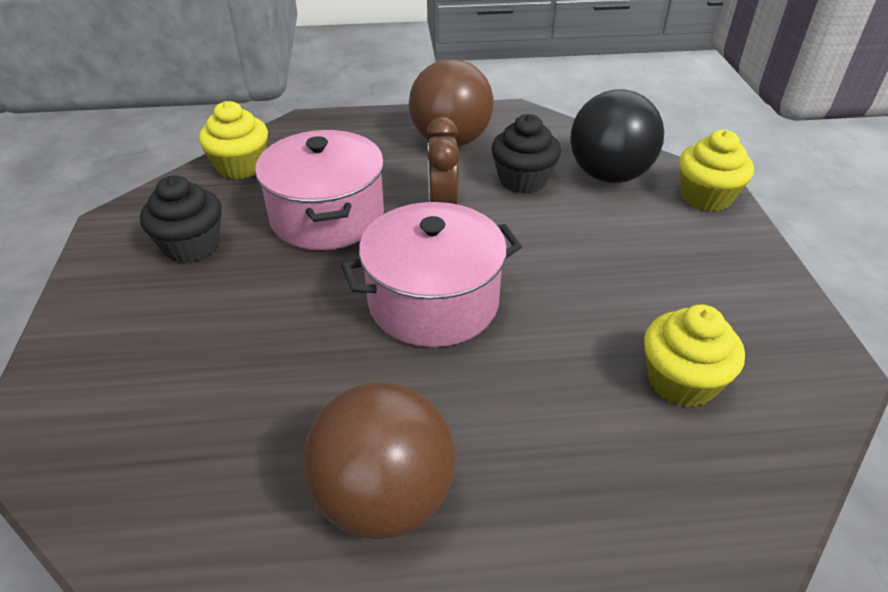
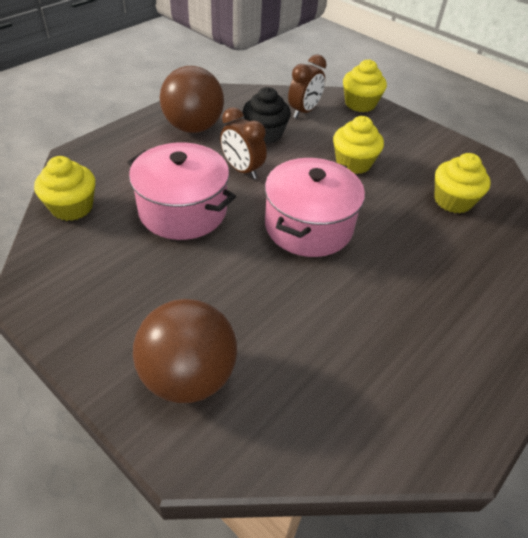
camera: 45 degrees left, 5 degrees up
black cupcake [140,175,222,263] -> none
brown ball [303,382,456,539] -> brown ball moved to [133,299,237,403]
black ball [570,89,664,183] -> brown clock [288,54,326,118]
none -> yellow cupcake [333,116,384,174]

